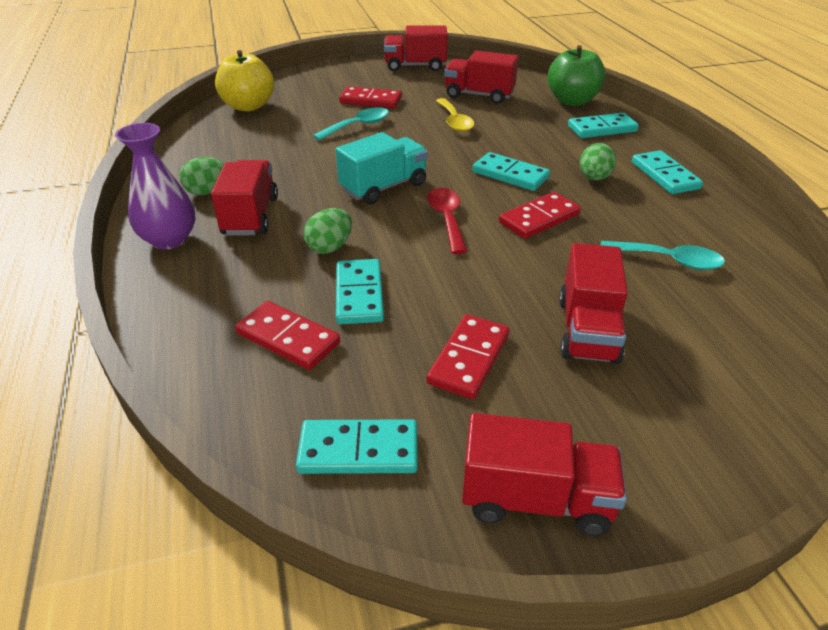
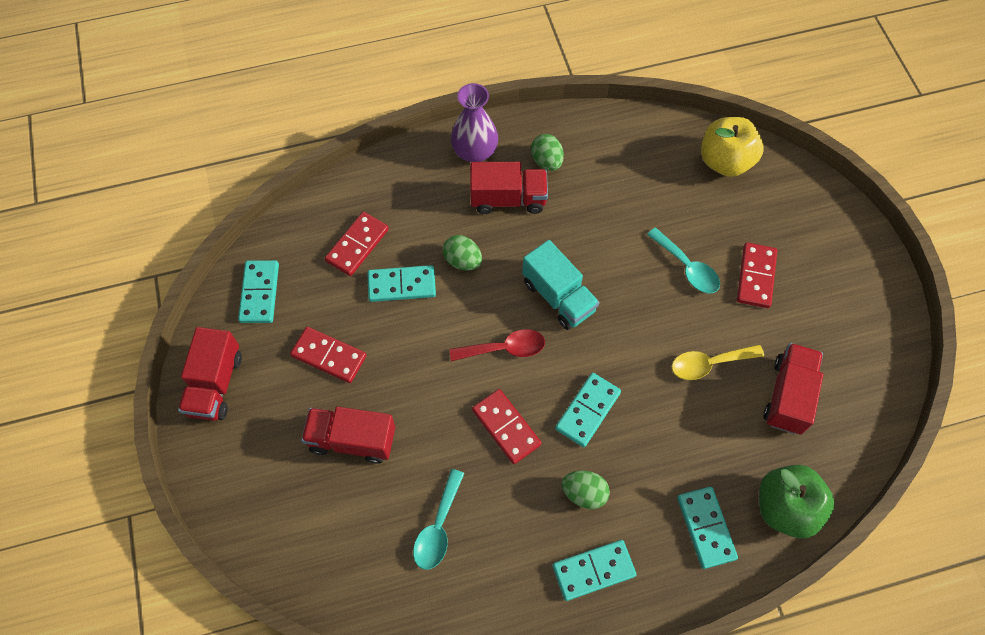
camera: 90 degrees right, 25 degrees up
red truck [384,25,448,71] -> none

